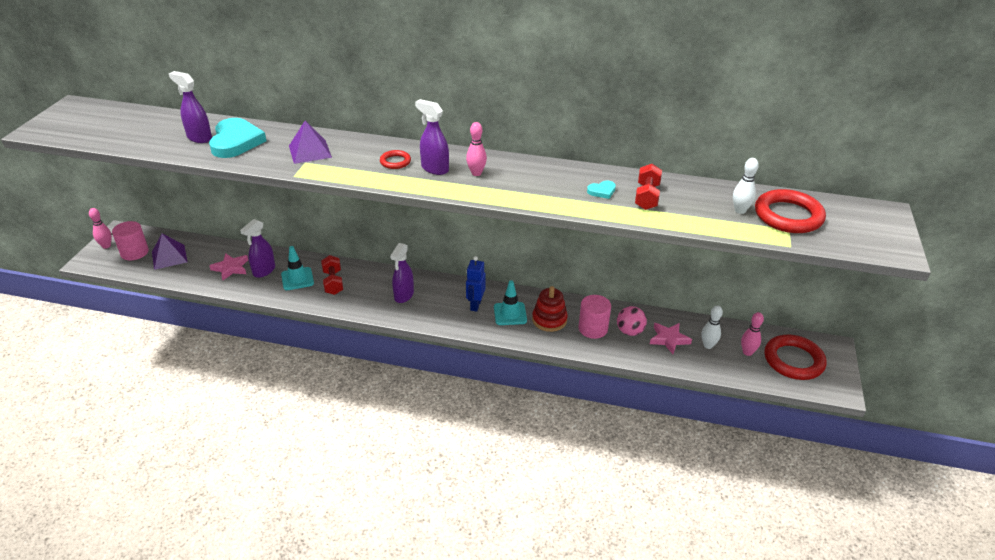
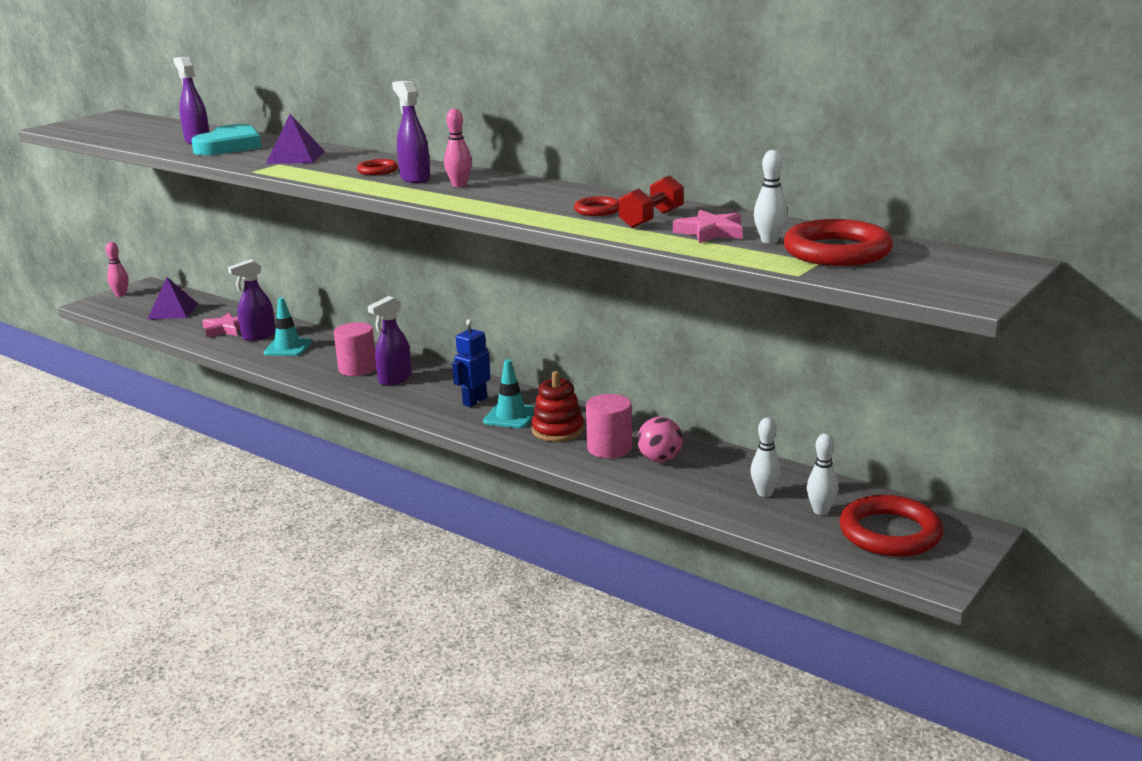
camera: 25 degrees right, 15 degrees down
pink cylinder [112,221,149,260] -> pink cylinder moved to [334,322,376,376]
red dumbbell [321,255,343,295] -> none
turquoise heart [587,181,616,199] -> red ring [574,196,619,216]
pink star [650,323,692,354] -> pink star moved to [673,210,743,243]
pink bowling pin [741,312,764,356] -> white bowling pin [807,433,838,515]

